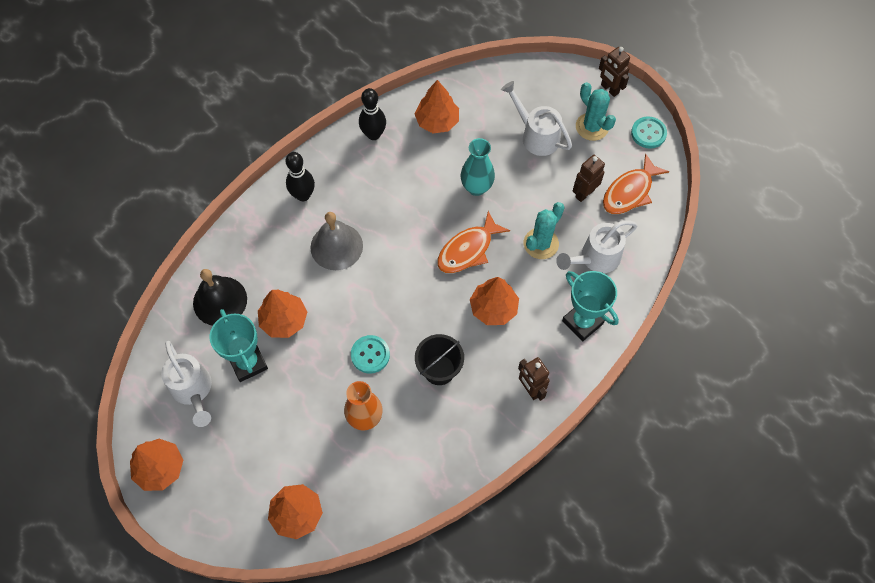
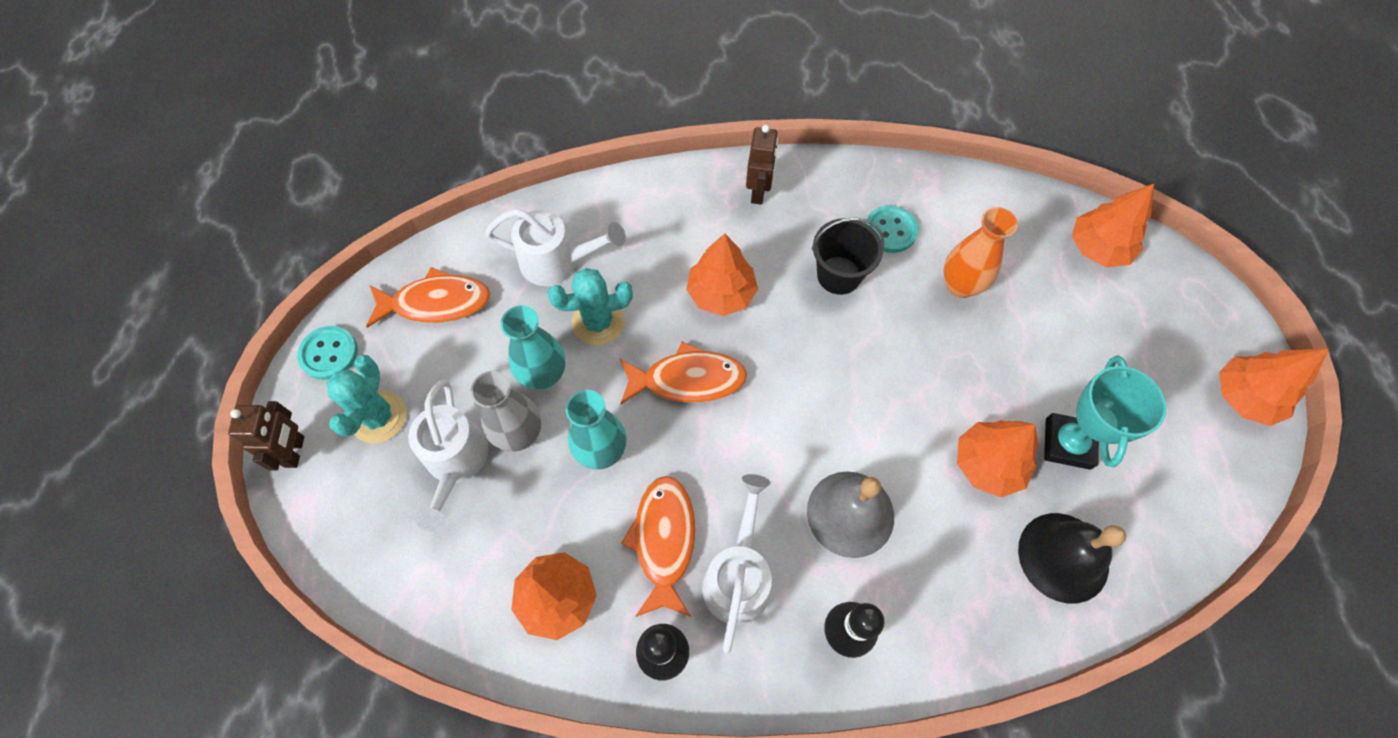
camera: 140 degrees left, 0 degrees up
white watering can [161,341,212,427] -> white watering can moved to [702,474,772,653]
turquoise button [351,335,390,373] -> turquoise button moved to [866,205,918,253]
turquoise trophy [562,271,619,341] -> none
brown robot [573,155,605,202] -> none
none -> grey vase [471,371,541,452]
none -> turquoise vase [500,306,565,390]
none -> orange fish [621,476,696,617]

